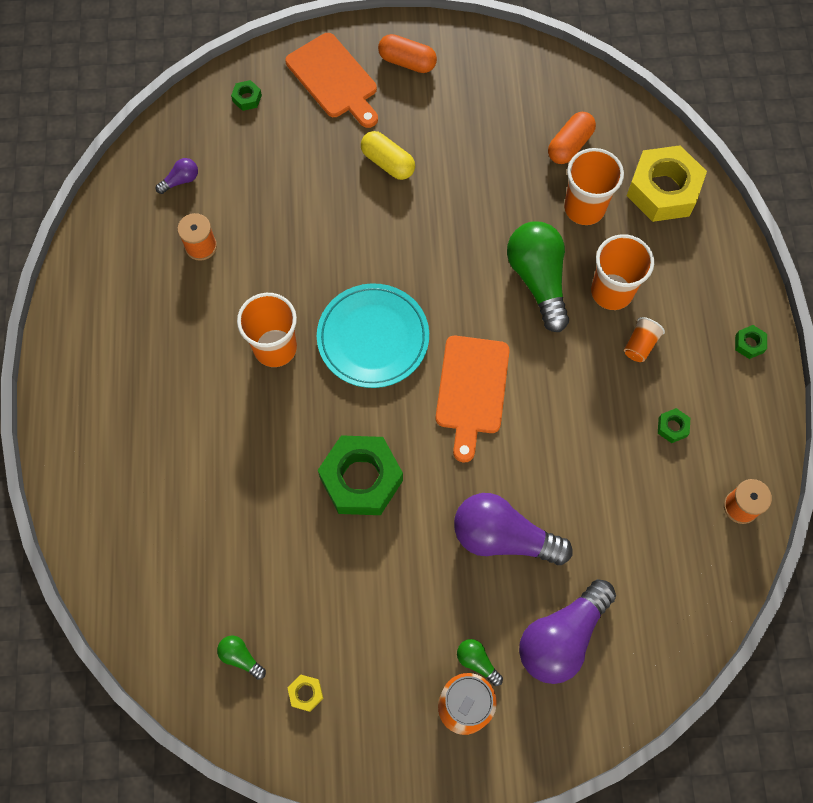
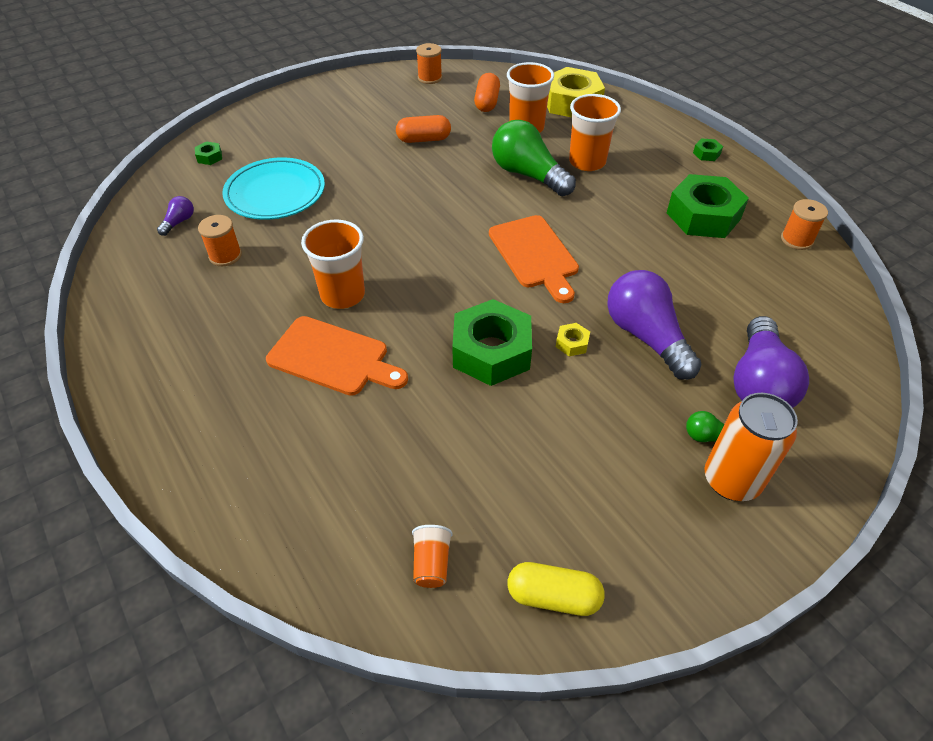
camera: 30 degrees left, 20 degrees down
green light bulb [217,635,266,680] -> none
orange cutting board [285,33,378,128] -> orange cutting board moved to [266,316,408,396]
yellow nut [288,675,324,712] -> yellow nut moved to [556,323,590,356]
turquoise plate [317,283,429,388] -> turquoise plate moved to [222,157,325,220]
yellow capsule [361,131,415,180] -> yellow capsule moved to [508,562,605,616]
orange capsule [378,34,437,73] -> orange capsule moved to [396,115,451,143]
purple light bulb [454,493,573,565] -> purple light bulb turned 75 degrees clockwise [607,270,702,380]
orange cup [624,317,665,362] -> orange cup moved to [412,525,453,588]
green nut [658,408,690,443] -> green nut [667,174,749,238], size x2.45
none -> orange spool [416,43,442,84]

